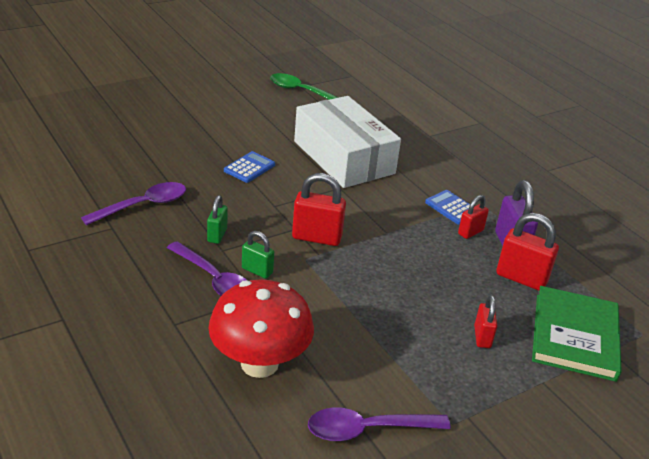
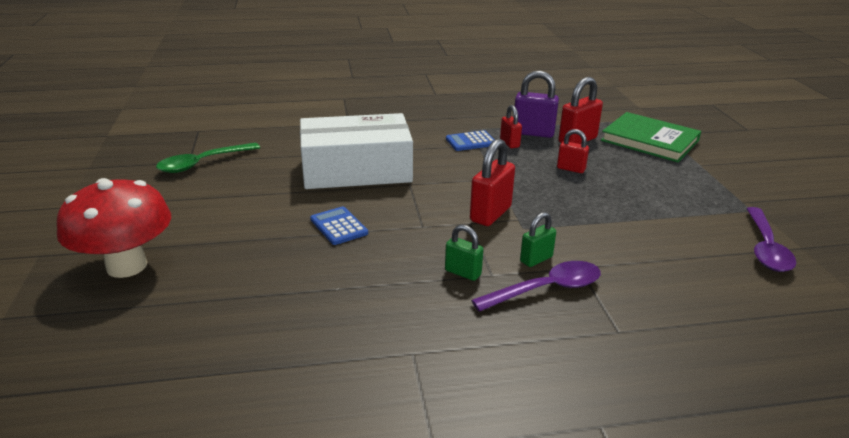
camera: 65 degrees left, 5 degrees down
purple spoon [81,182,186,226] -> none
red mushroom [208,280,314,378] -> red mushroom moved to [57,178,171,278]
red padlock [474,295,497,348] -> red padlock moved to [557,129,589,173]

